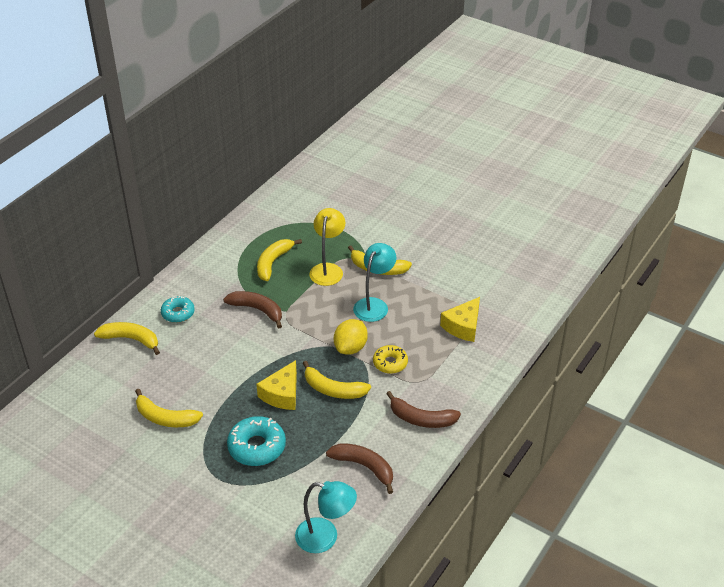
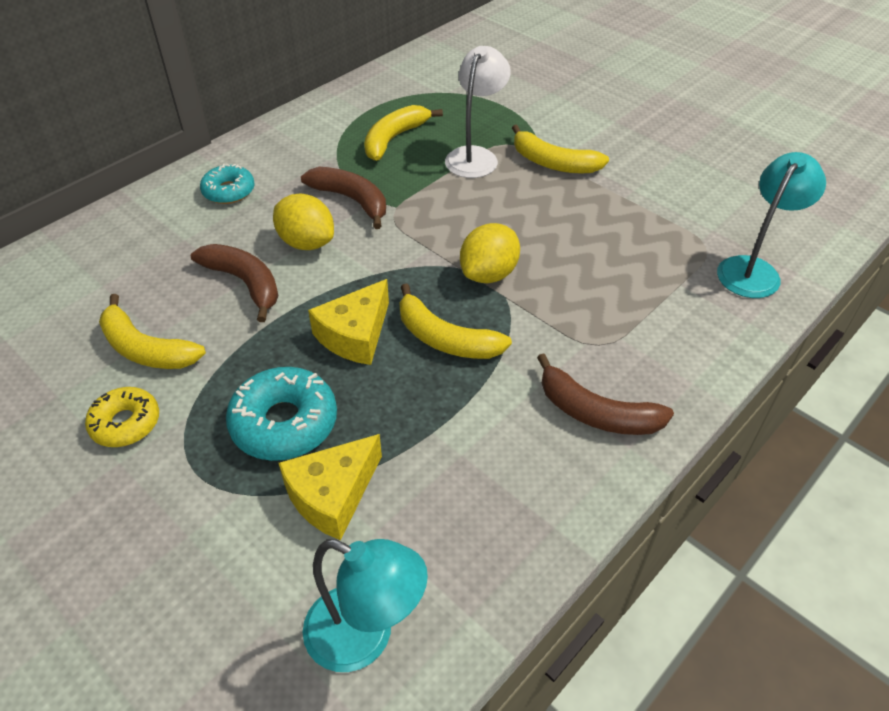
camera: 10 degrees right, 5 degrees up
yellow banana [94,322,160,355] -> none
yellow lamp [309,208,346,286] -> white lamp [445,46,511,178]
brown banana [326,443,393,494] -> brown banana moved to [191,244,278,322]
turquoise lamp [353,243,397,322] -> turquoise lamp moved to [717,152,826,298]
yellow donut [373,345,408,374] -> yellow donut moved to [85,387,159,447]
yellow cheese [440,297,480,342] -> yellow cheese moved to [279,434,382,540]
none -> yellow lemon [273,194,334,250]

